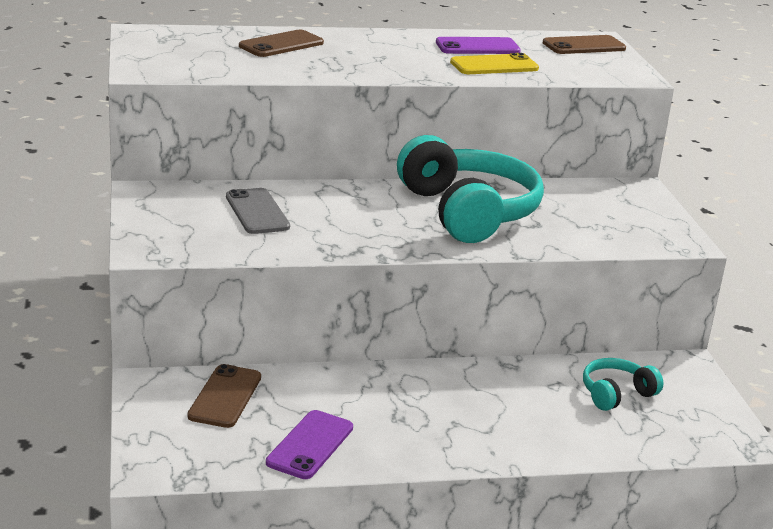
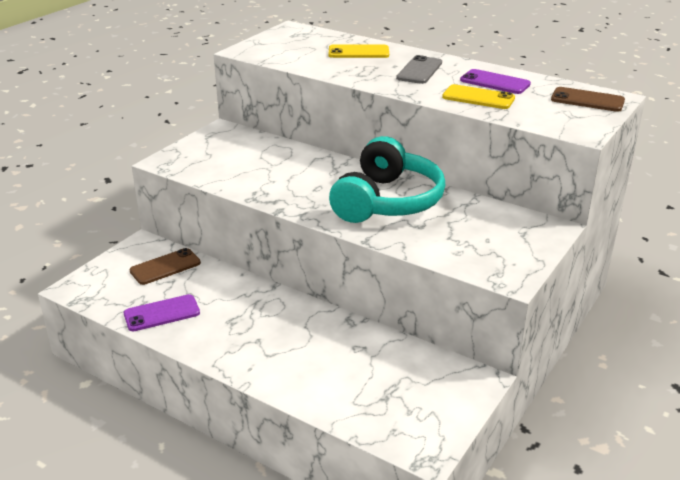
camera: 45 degrees right, 5 degrees up
grey phone [226,188,290,234] -> grey phone moved to [396,55,442,84]
brown phone [239,30,324,57] -> yellow phone [329,44,389,58]
turquoise headphones [583,358,663,411] -> none

